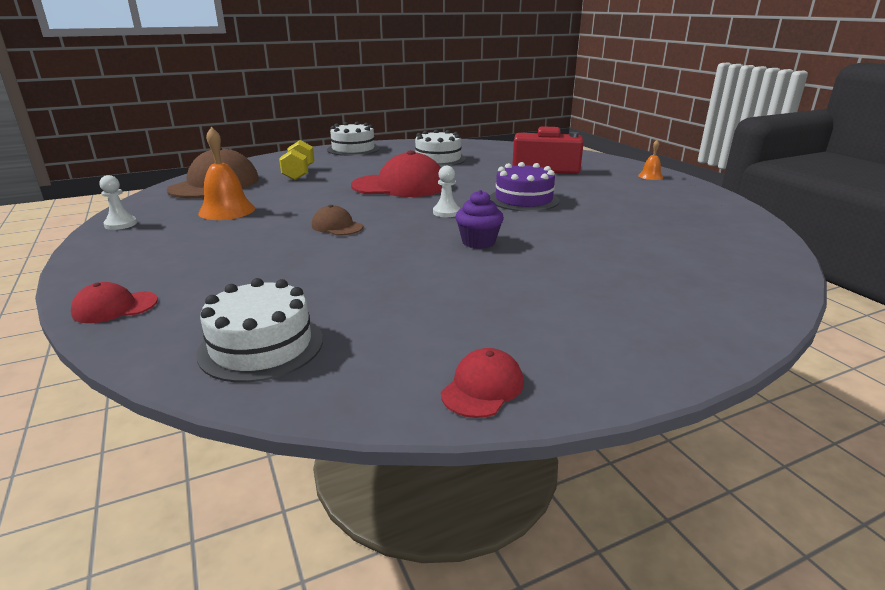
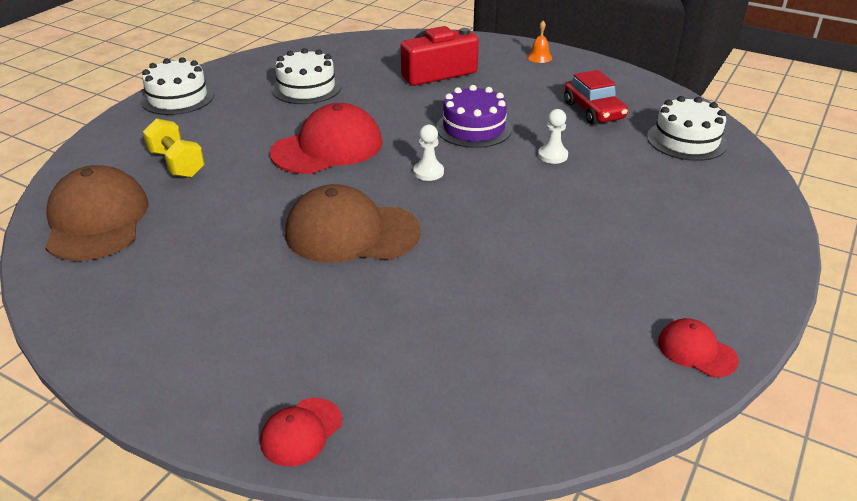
camera: 35 degrees left, 10 degrees up
white pawn [99,175,137,230] -> white pawn moved to [538,109,568,164]
white cake [197,278,323,383] -> white cake moved to [647,96,728,161]
orange bell [198,127,255,220] -> none
brown cap [312,205,363,235] -> brown cap [285,184,421,263], size x2.05
red cap [441,348,524,418] -> red cap turned 45 degrees counterclockwise [658,318,739,377]
purple cupcake [456,190,504,249] -> none
none -> red car [564,70,628,125]

